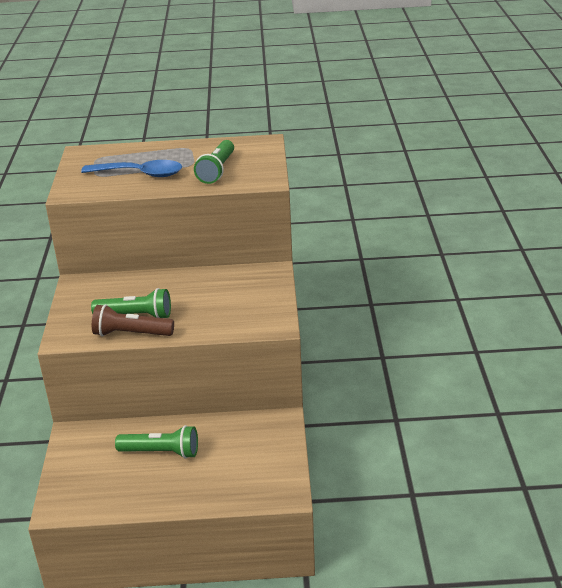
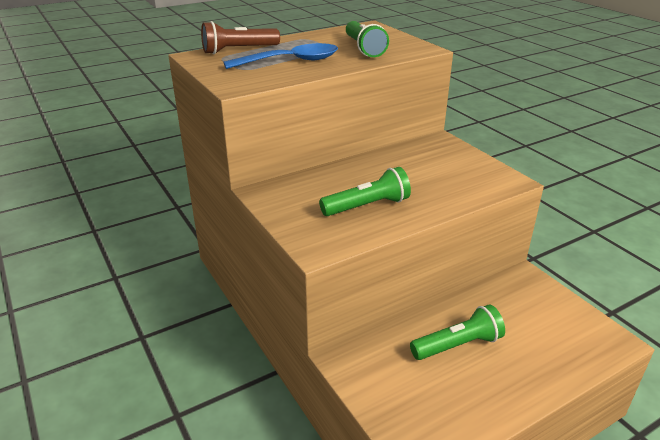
camera: 30 degrees left, 0 degrees up
brown flashlight [92,304,174,336] -> brown flashlight moved to [201,21,280,54]

